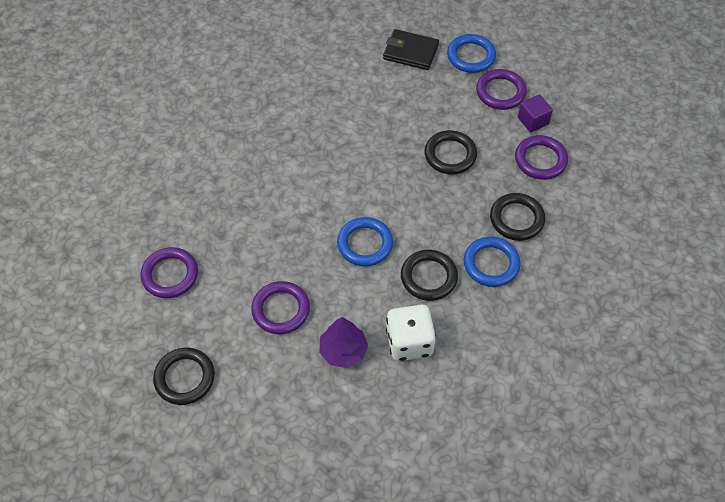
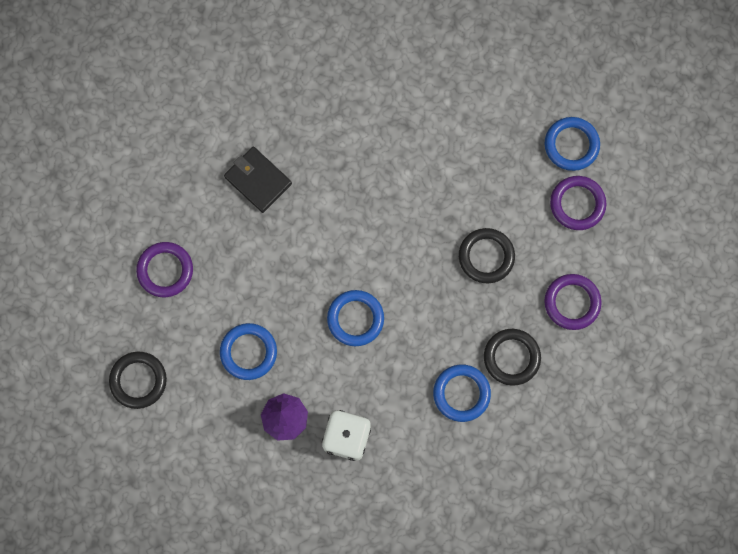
camera: 25 degrees right, 20 degrees up
purple ring [251,281,310,334] -> blue ring [220,323,277,380]
black wallet [383,29,439,70] -> black wallet moved to [224,146,292,213]
black ring [401,250,458,301] -> none
purple cube [518,94,553,133] -> none

